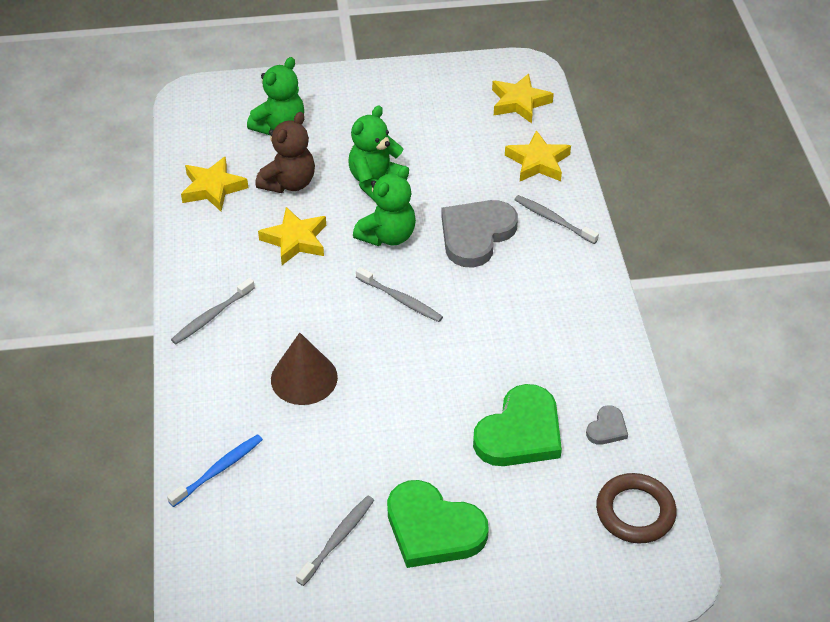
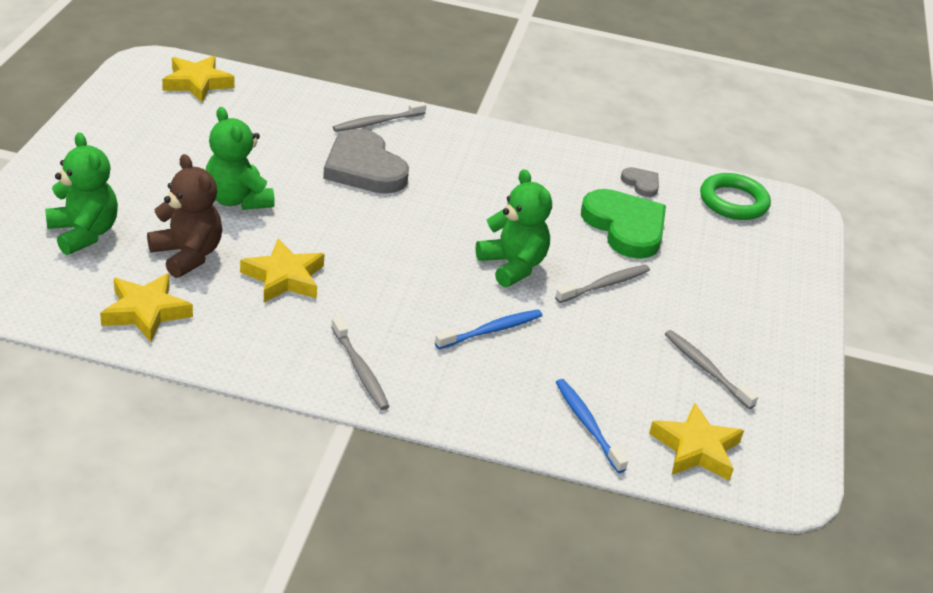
camera: 75 degrees left, 10 degrees down
brown cone [271,333,338,405] -> blue toothbrush [435,309,542,349]
green teddy bear [353,166,416,246] -> green teddy bear moved to [475,169,552,287]
grey toothbrush [356,267,443,322] -> grey toothbrush moved to [555,265,650,303]
green heart [387,480,489,568] -> none
yellow star [505,130,571,181] -> yellow star moved to [649,403,744,481]
brown ring [596,473,677,544] -> green ring [700,173,771,220]

